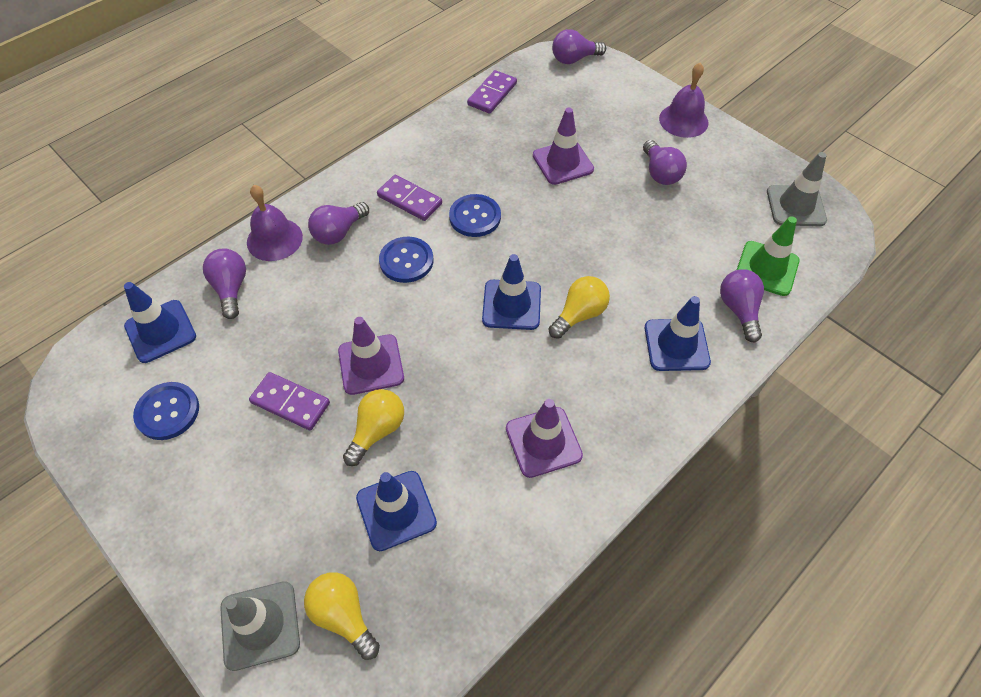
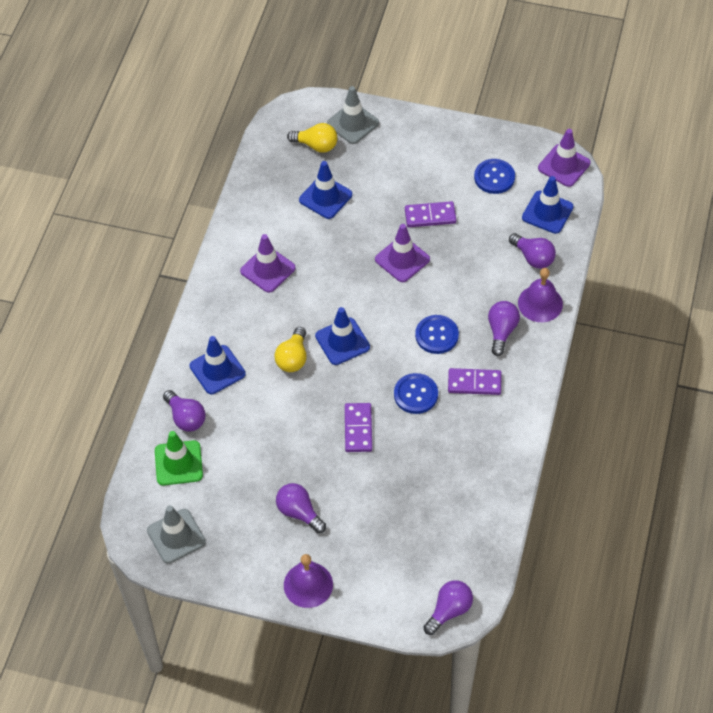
camera: 150 degrees right, 0 degrees up
yellow light bulb [343,389,404,466] -> none
purple domino [467,70,517,114] -> purple domino moved to [345,403,372,452]
purple traffic cone [533,108,594,185] -> purple traffic cone moved to [538,129,590,187]

